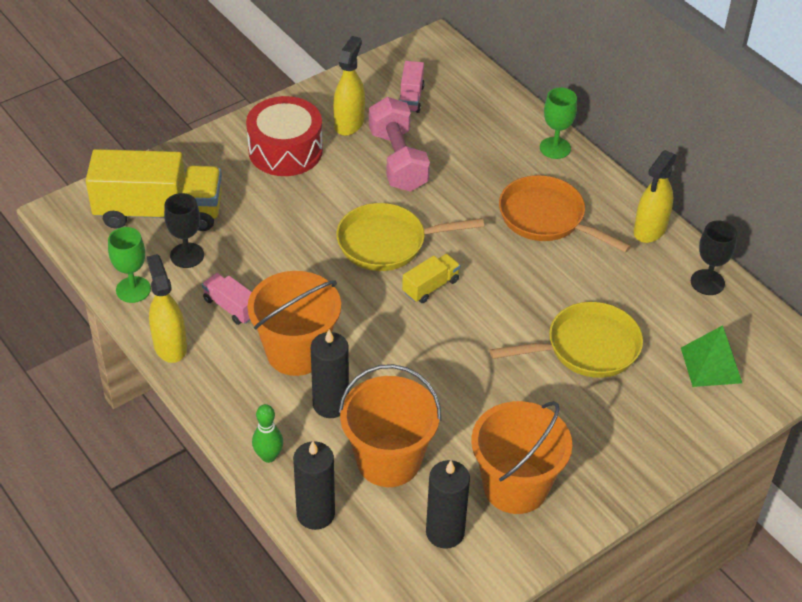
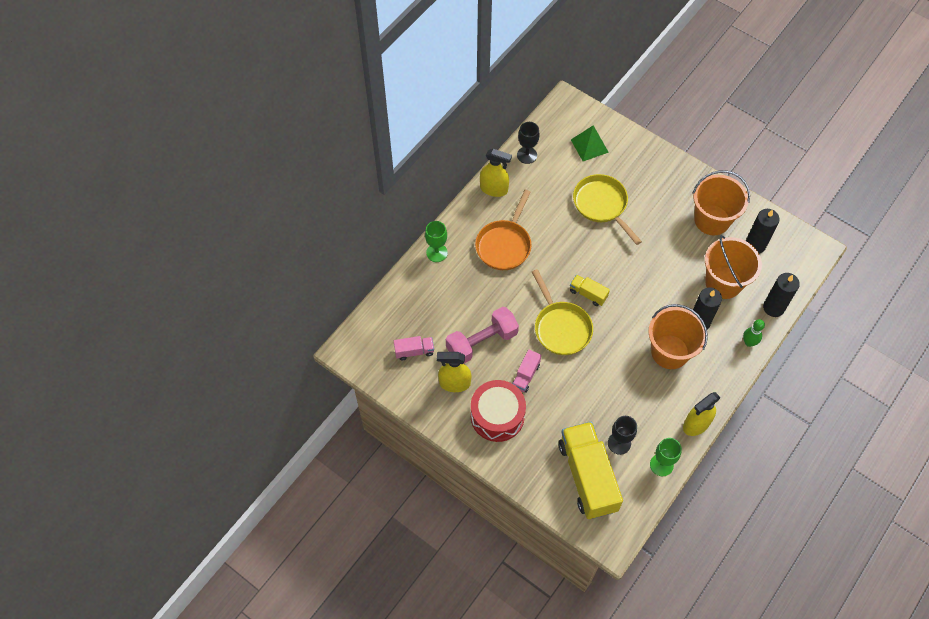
camera: 105 degrees left, 15 degrees up
pink truck [202,273,252,325] -> pink truck moved to [512,349,541,393]

